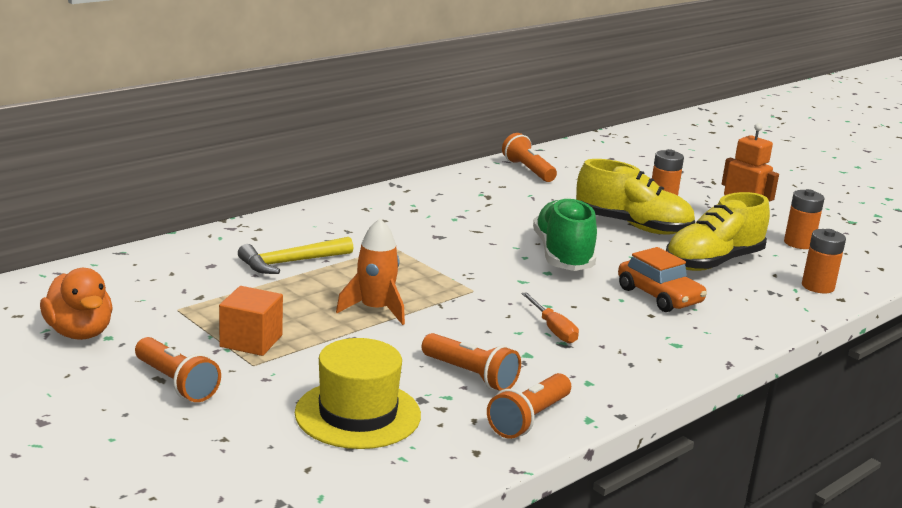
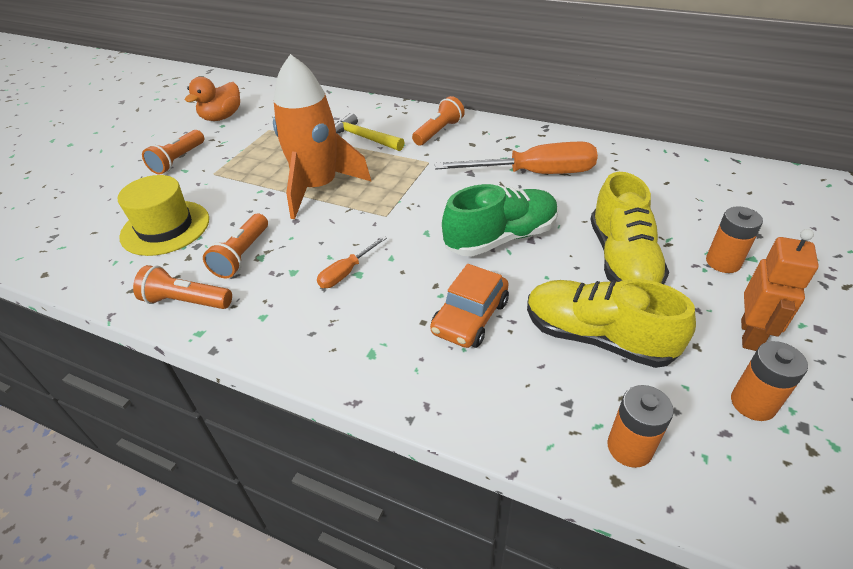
camera: 70 degrees right, 20 degrees up
orange cube [219,286,283,356] -> none
orange rocket [336,218,405,325] -> orange rocket [273,54,372,219], size x1.78
orange flashlight [502,133,557,182] -> orange flashlight moved to [412,96,465,145]
none -> orange screwdriver [435,142,598,174]

